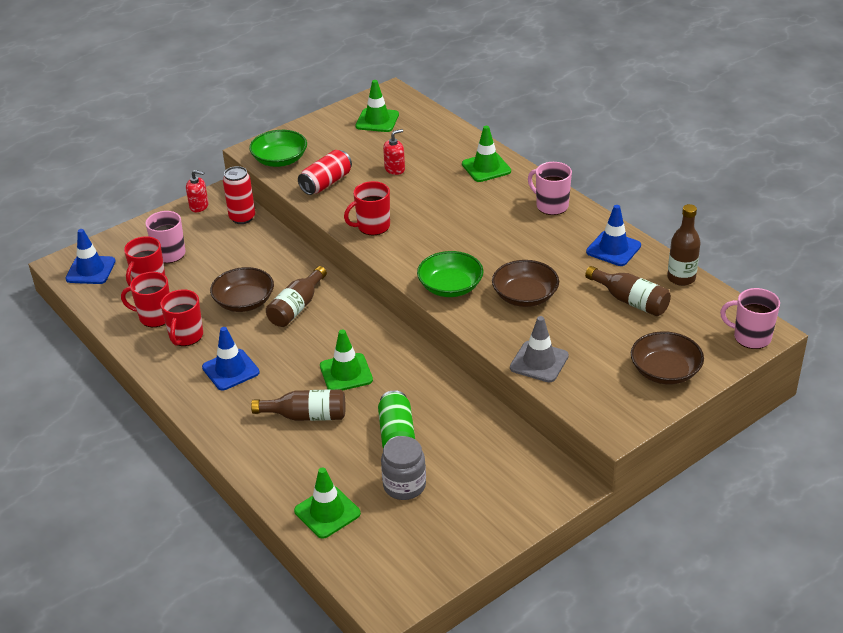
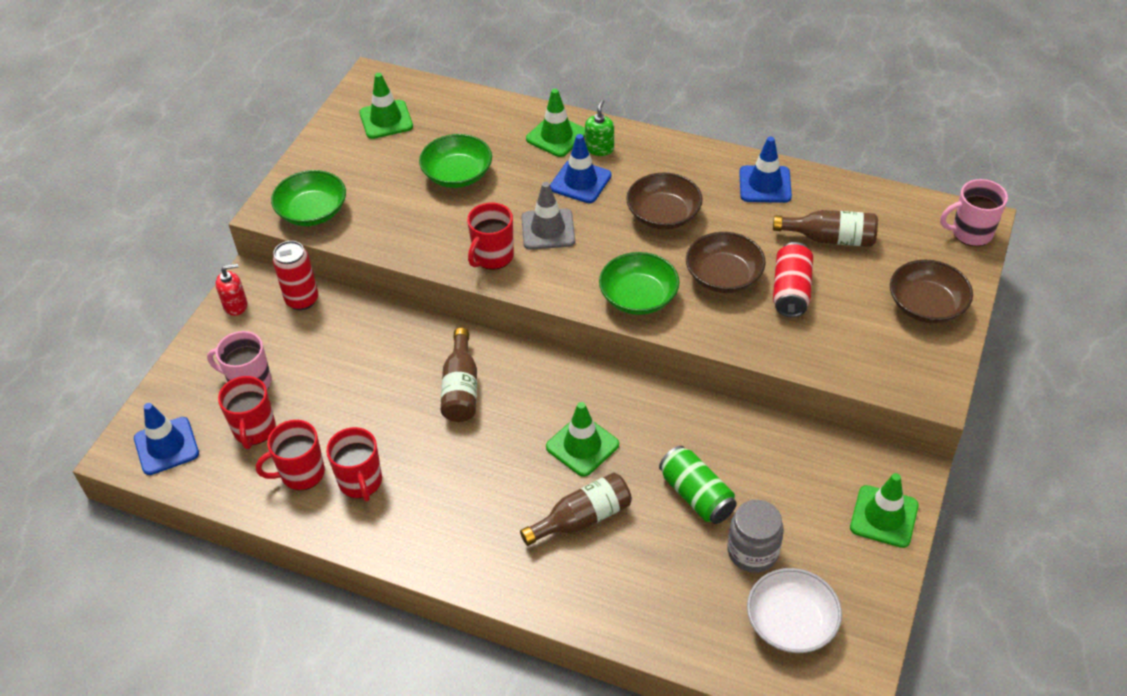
camera: 30 degrees left, 10 degrees up
blue traffic cone [202,327,260,391] -> blue traffic cone moved to [550,134,612,203]
brown bowl [210,267,274,312] -> brown bowl moved to [626,173,703,230]
green traffic cone [294,467,361,539] -> green traffic cone moved to [850,473,919,548]
red can [298,150,352,195] -> red can moved to [773,242,813,317]
red soap dispenser [383,129,405,175] -> green bowl [419,134,492,188]
grey traffic cone [510,316,569,383] -> grey traffic cone moved to [521,182,575,250]
pink mug [528,162,572,215] -> none
brown bottle [667,204,700,286] -> none
none -> green soap dispenser [585,99,614,156]
none -> white bowl [747,568,842,653]

